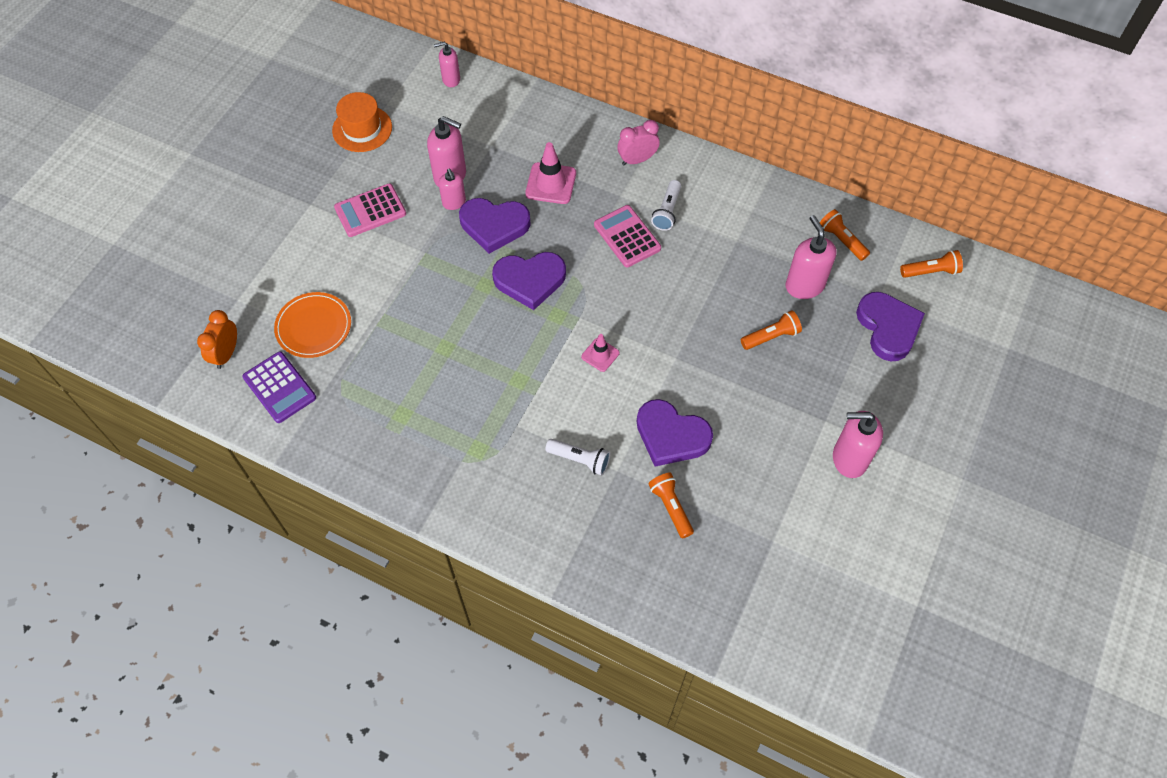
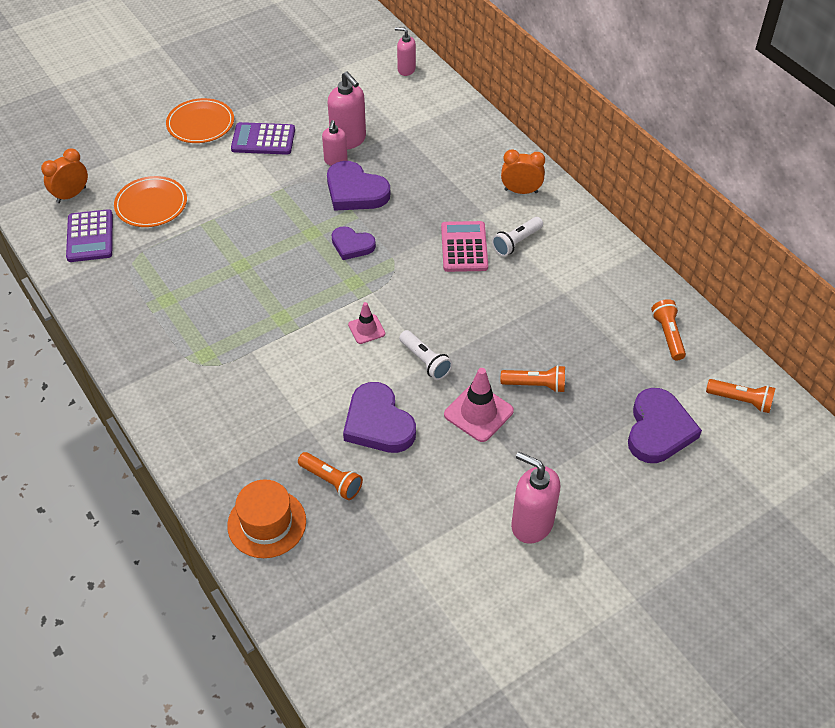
camera: 30 degrees right, 10 degrees down
orange hat [332,92,392,152] -> orange hat moved to [227,479,306,558]
pink calculator [334,184,406,237] -> purple calculator [231,122,295,155]
purple heart [492,252,566,310] -> purple heart [332,226,376,260], size x0.62
pink traffic cone [525,142,576,204] -> pink traffic cone moved to [444,368,514,442]
white flashlight [545,439,610,475] -> white flashlight moved to [399,330,453,380]
pink clock [617,120,660,165] -> orange clock [501,149,545,194]
orange flashlight [648,472,694,539] -> orange flashlight turned 120 degrees clockwise [298,452,363,500]
pink soap dispenser [786,215,836,299] -> none
none -> orange plate [166,98,234,143]

